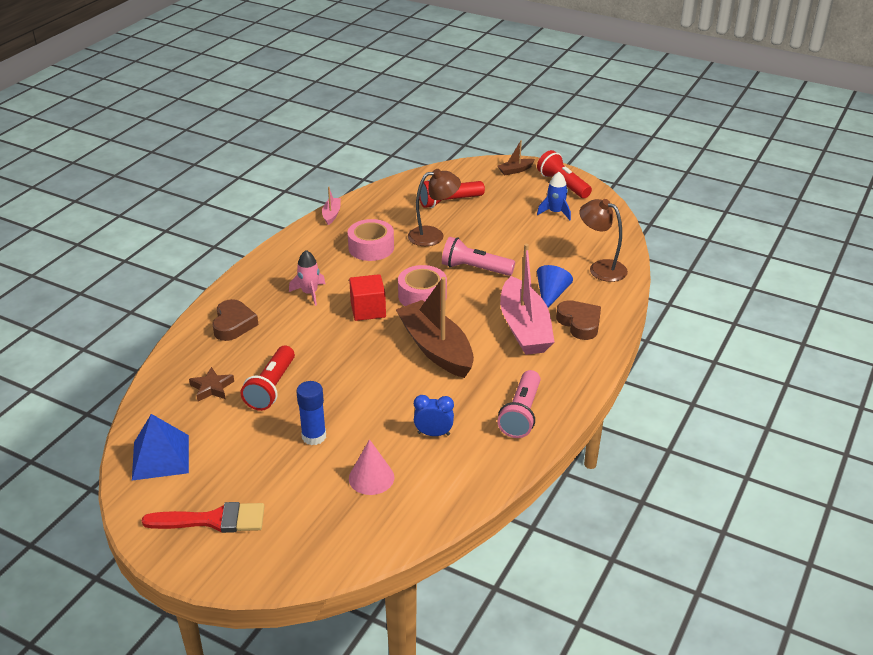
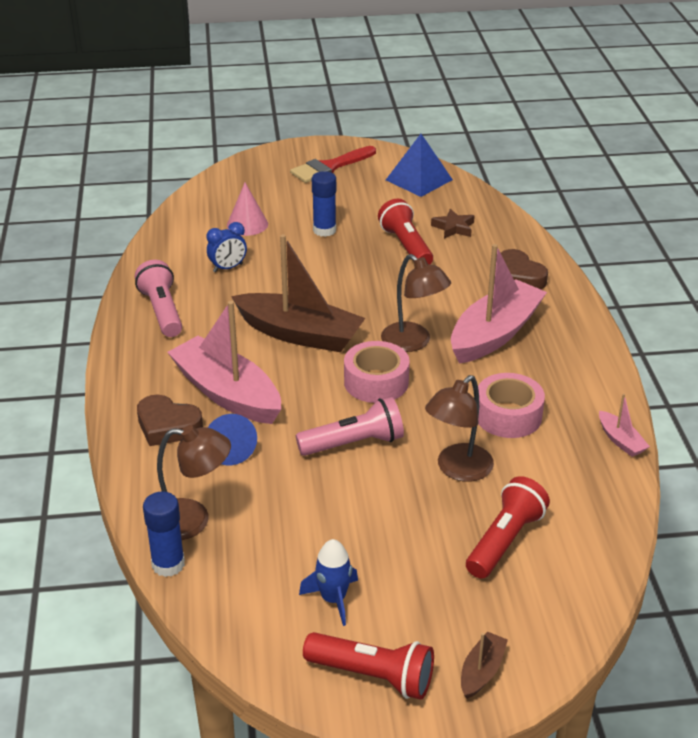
camera: 145 degrees right, 0 degrees up
pink rocket [289,250,325,306] -> pink boat [451,244,547,364]
red cube [349,274,386,321] -> brown lamp [381,254,451,352]
none -> blue glue stick [143,492,185,577]

